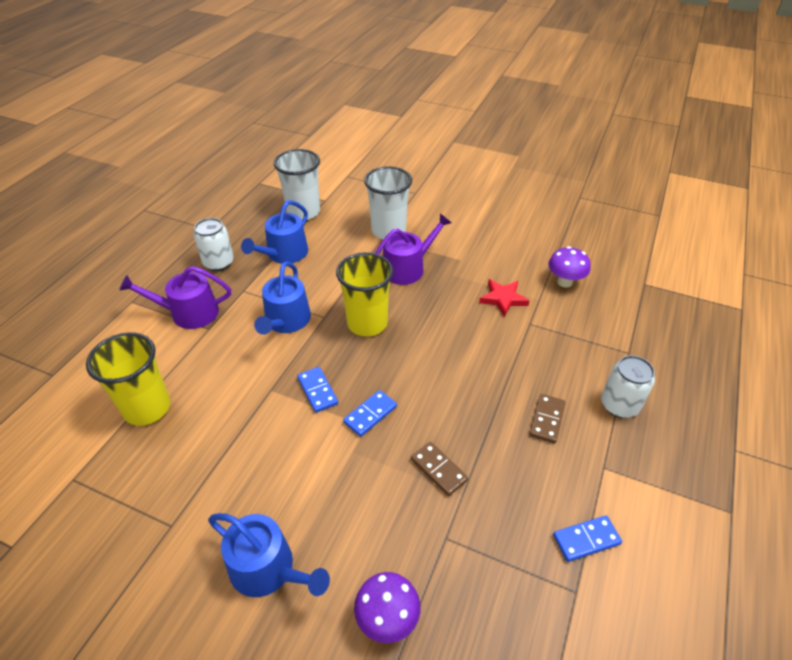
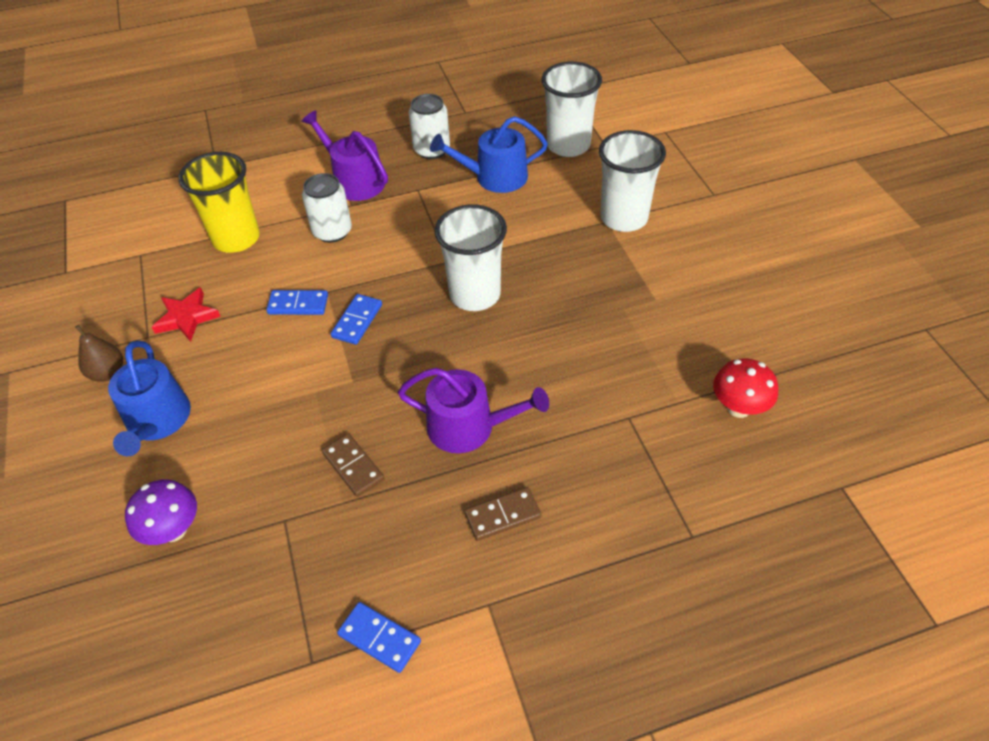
camera: 50 degrees right, 5 degrees up
blue watering can [254,262,311,334] -> none
yellow cup [336,252,394,336] -> white cup [434,204,507,311]
blue domino [343,390,397,437] -> blue domino moved to [266,290,328,315]
purple watering can [375,214,451,285] -> purple watering can moved to [398,368,549,453]
brown domino [411,442,468,496] -> brown domino turned 45 degrees counterclockwise [322,433,384,497]
red star [479,279,529,317] -> red star moved to [152,288,221,342]
purple mushroom [548,246,590,287] -> red mushroom [713,358,778,418]
white can [601,355,655,418] -> white can moved to [302,173,352,243]
none -> brown pear [75,325,123,382]

